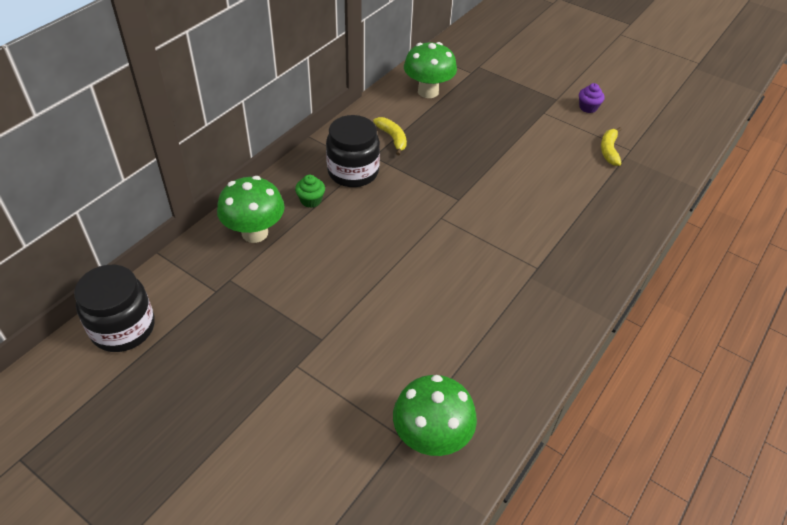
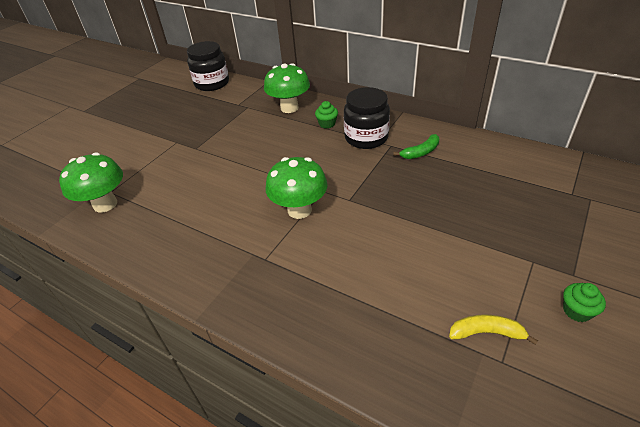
camera: 90 degrees right, 5 degrees down
yellow banana [373,117,407,155] -> green banana [393,134,439,159]
green mushroom [404,42,457,98] -> green mushroom moved to [266,157,328,219]
purple cupcake [579,83,605,113] -> green cupcake [563,283,606,322]

